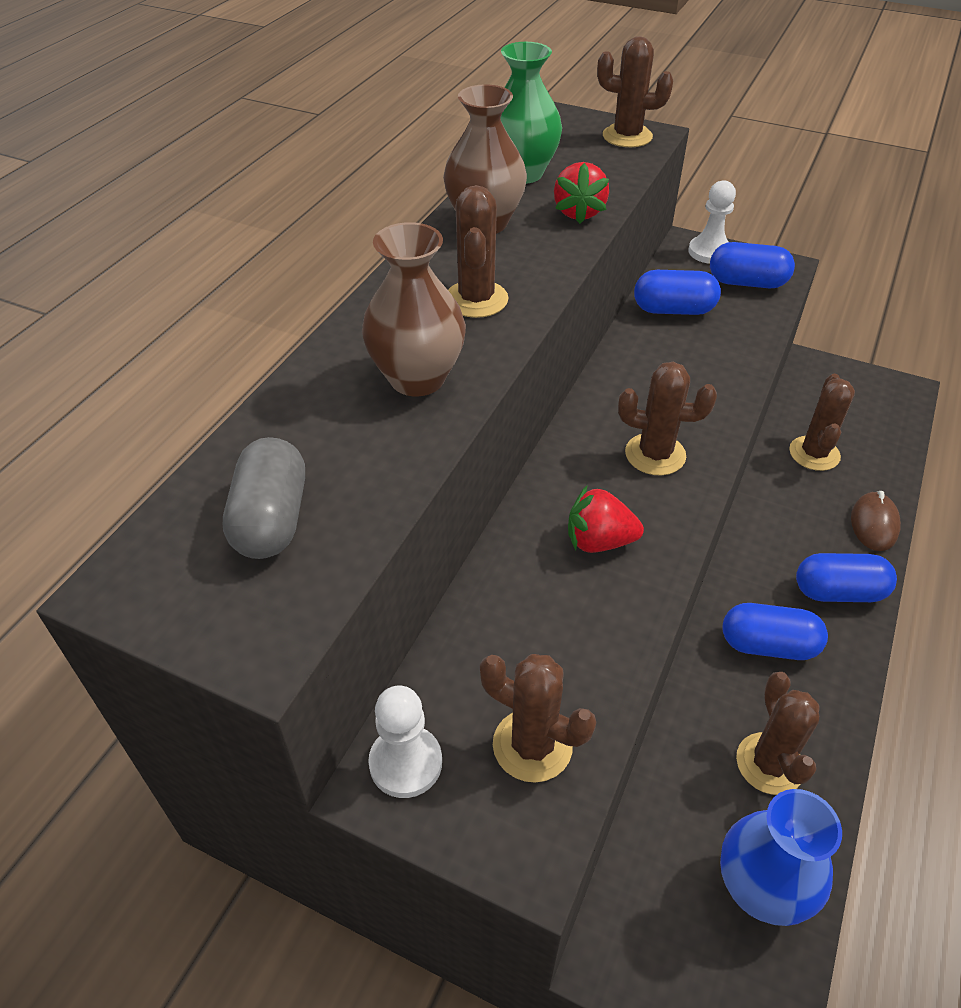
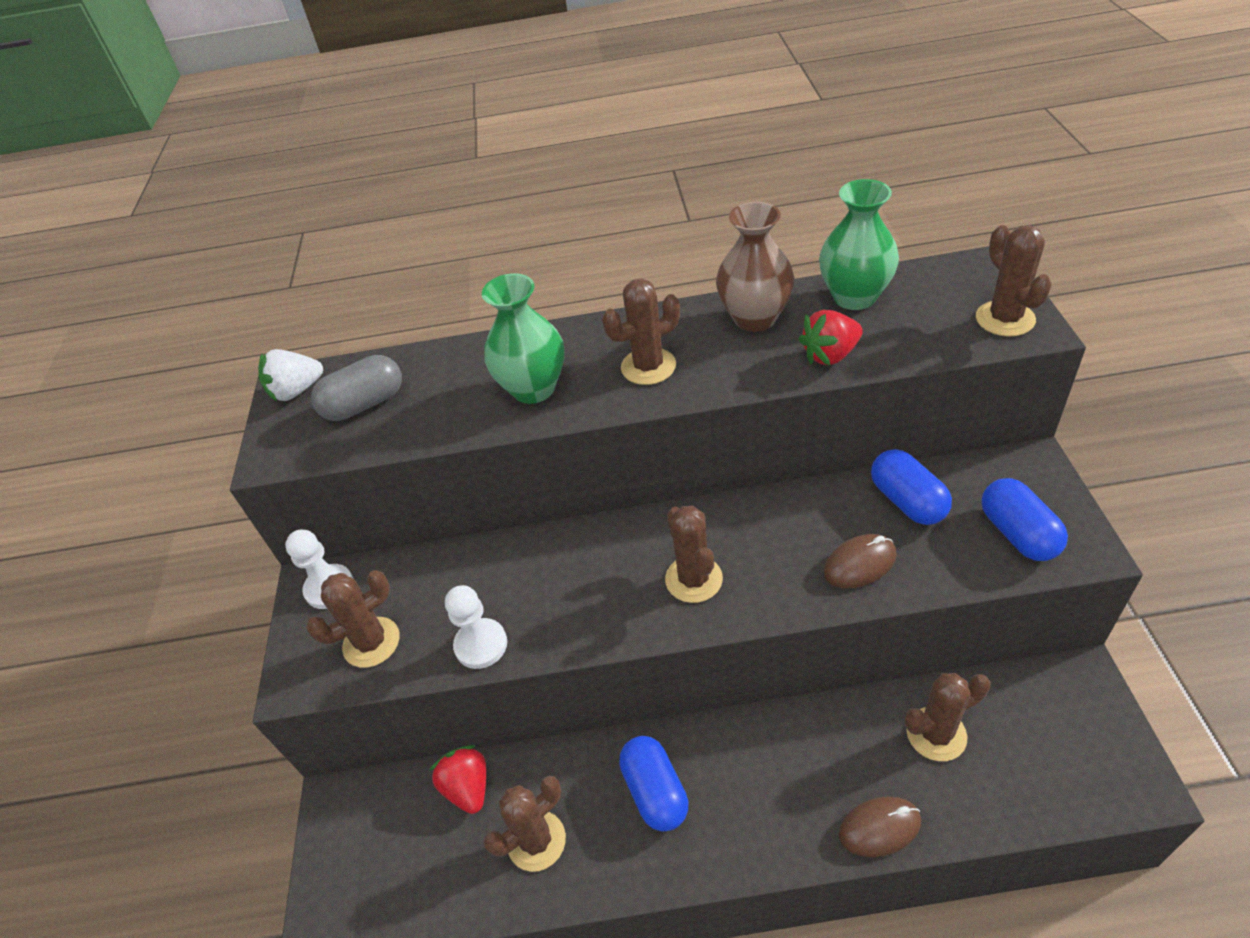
camera: 65 degrees right, 0 degrees up
brown vase [362,222,466,396] -> green vase [482,273,565,404]
brown cactus [480,654,596,783] -> brown cactus turned 60 degrees clockwise [306,570,400,668]
red strawberry [568,485,644,553] -> red strawberry moved to [429,745,486,814]
white pawn [688,180,736,264] -> white pawn moved to [445,585,507,669]
blue vase [720,789,842,926] -> none
blue capsule [796,553,897,602] -> none
none -> white strawberry [259,349,323,402]
none -> brown mouse [824,534,897,589]

